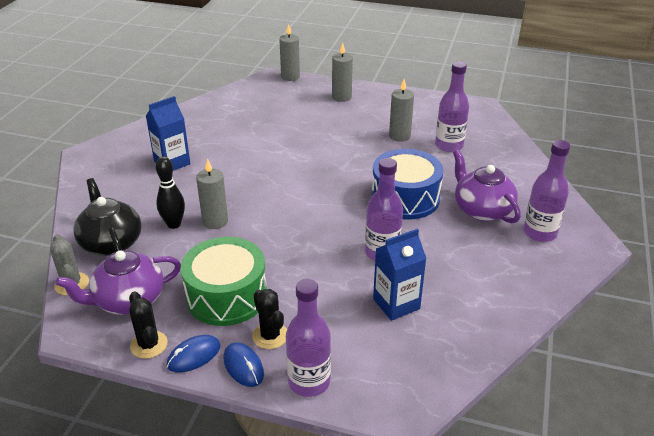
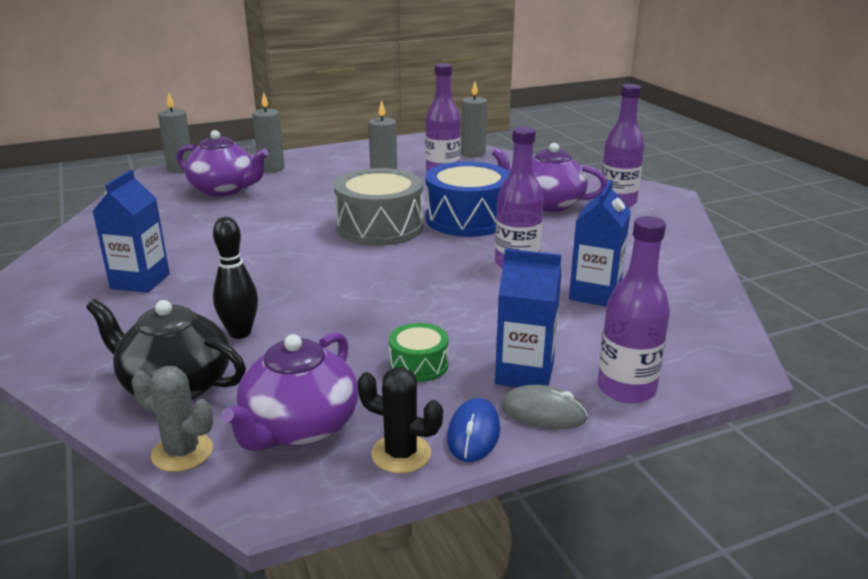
camera: 40 degrees left, 10 degrees down
green drum [181,237,267,326] -> green drum [389,323,449,382], size x0.49
grey candle [196,158,228,229] -> grey candle moved to [461,82,487,157]
blue mouse [224,342,264,387] -> grey mouse [501,385,588,429]
black cactus [252,289,287,349] -> blue carton [495,249,561,387]
none -> purple teapot [177,130,269,196]
none -> grey drum [334,168,423,246]

